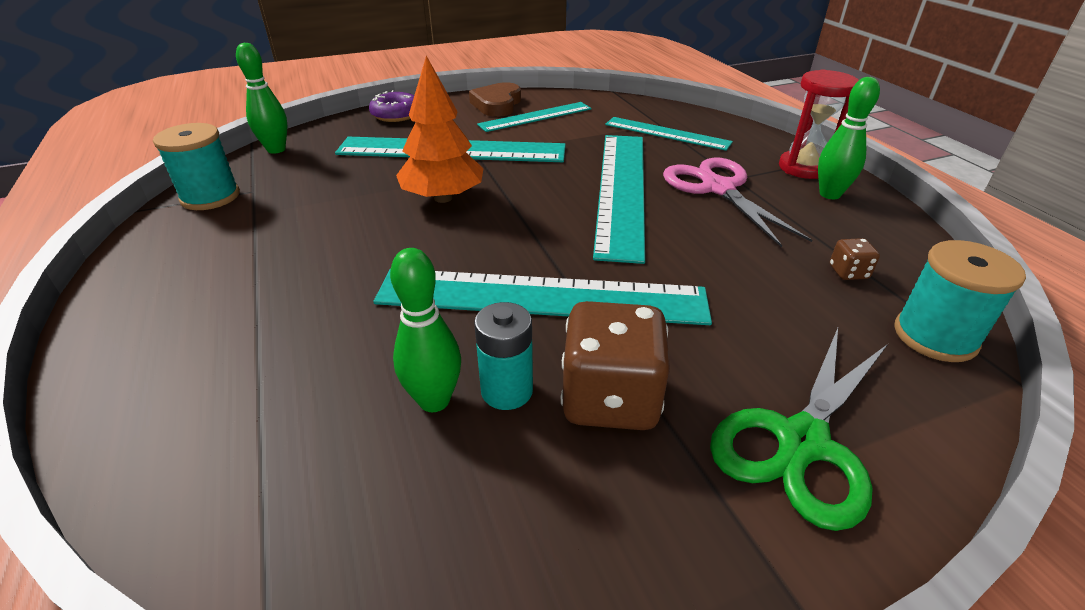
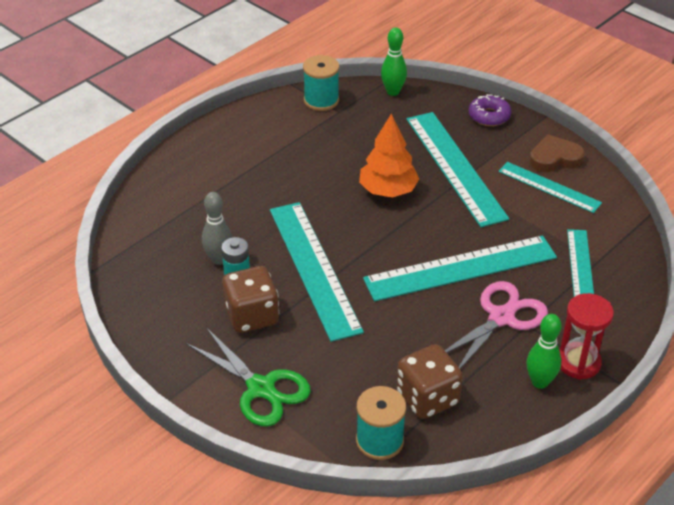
camera: 65 degrees right, 5 degrees up
green bowling pin [390,248,461,412] -> grey bowling pin [202,192,232,265]
green scissors [710,328,888,531] -> green scissors turned 150 degrees counterclockwise [186,327,311,427]
brown dice [830,238,880,280] -> brown dice [397,344,463,419], size x2.27

